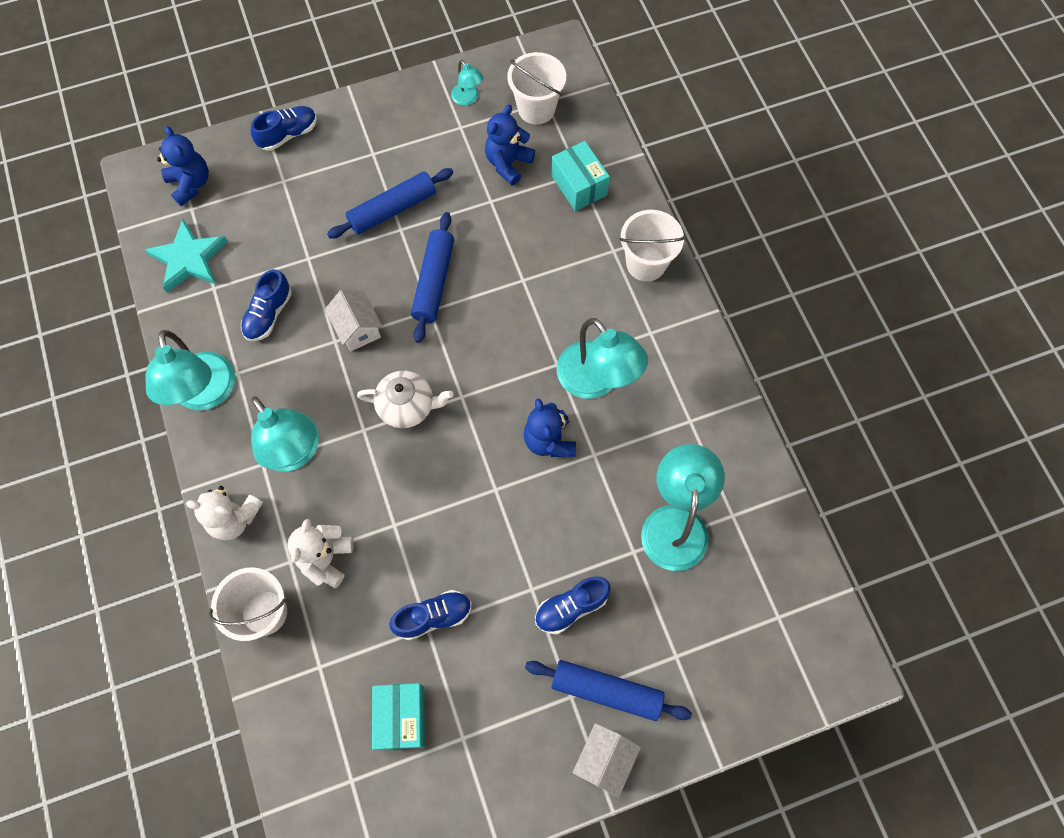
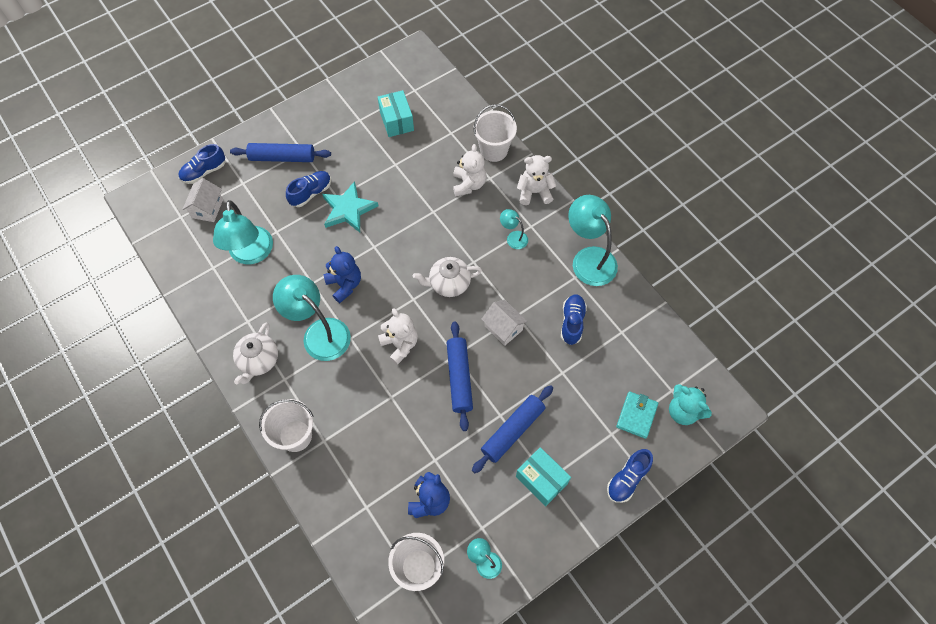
camera: 165 degrees right, 5 degrees down
turquoise star [145,219,228,293] -> turquoise star moved to [322,181,378,233]
blue teddy bear [157,126,209,206] -> turquoise teddy bear [669,384,712,425]
turquoise lamp [251,396,319,472] -> turquoise lamp [500,209,528,249], size x0.48
blue shoe [389,590,472,640] -> blue shoe moved to [178,144,225,184]
turquoise box [551,141,610,211] -> turquoise box moved to [516,447,571,506]
white house [573,723,641,798] -> white house moved to [182,178,223,222]
none -> white teapot [233,323,278,384]
none -> white teddy bear [378,308,418,365]
none -> turquoise wallet [616,391,658,439]

